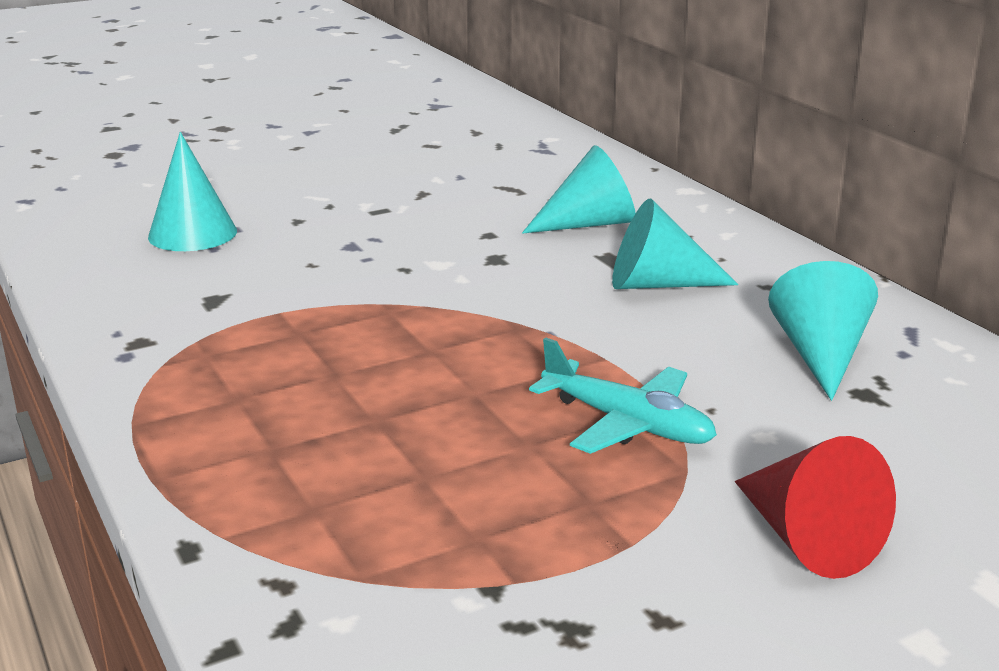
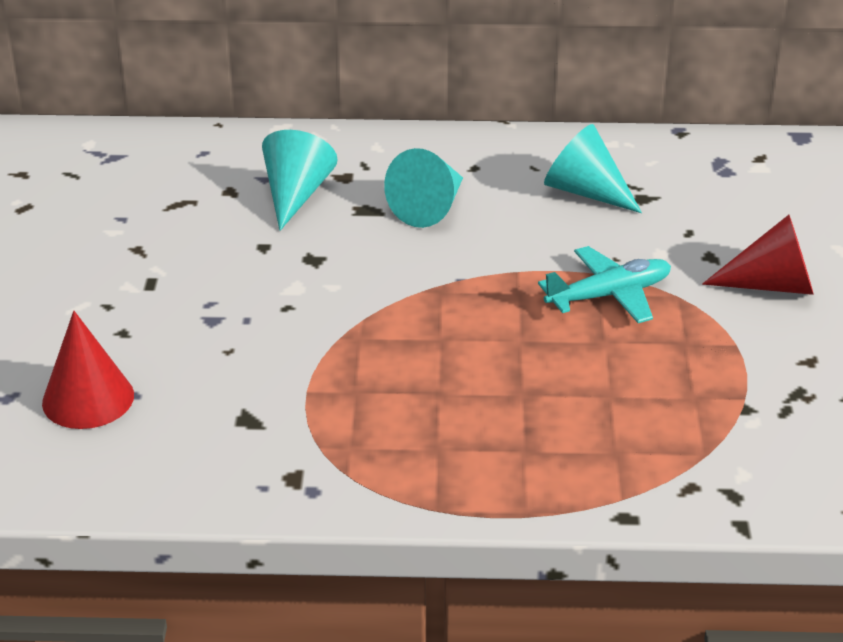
camera: 60 degrees left, 10 degrees up
turquoise cone [148,132,237,251] -> red cone [42,311,134,429]

